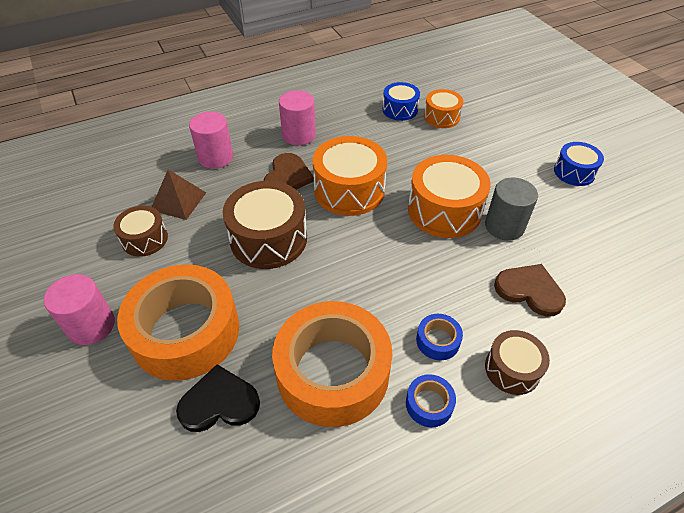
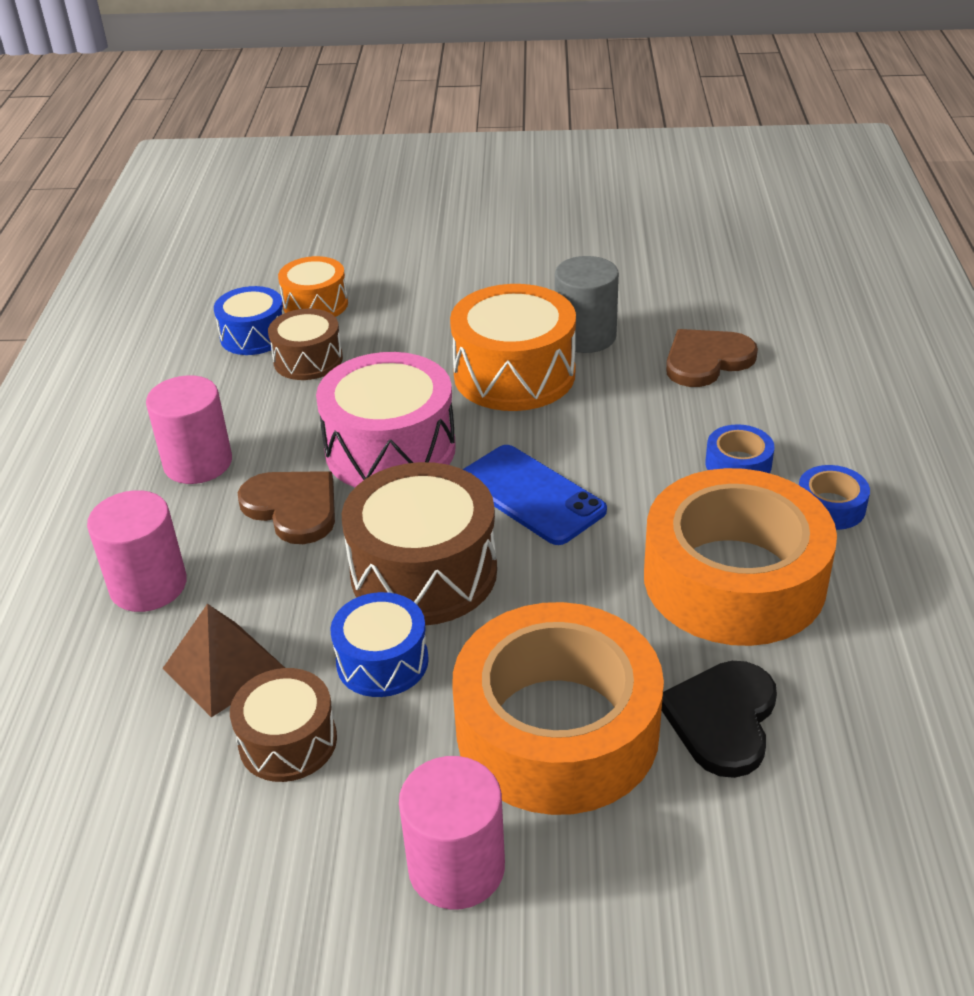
camera: 60 degrees left, 10 degrees down
orange drum [312,136,387,216] -> pink drum [316,352,456,487]
brown drum [485,330,550,395] -> brown drum moved to [268,309,343,380]
blue drum [554,142,604,186] -> blue drum moved to [330,592,429,697]
none -> blue phone [463,445,607,545]

